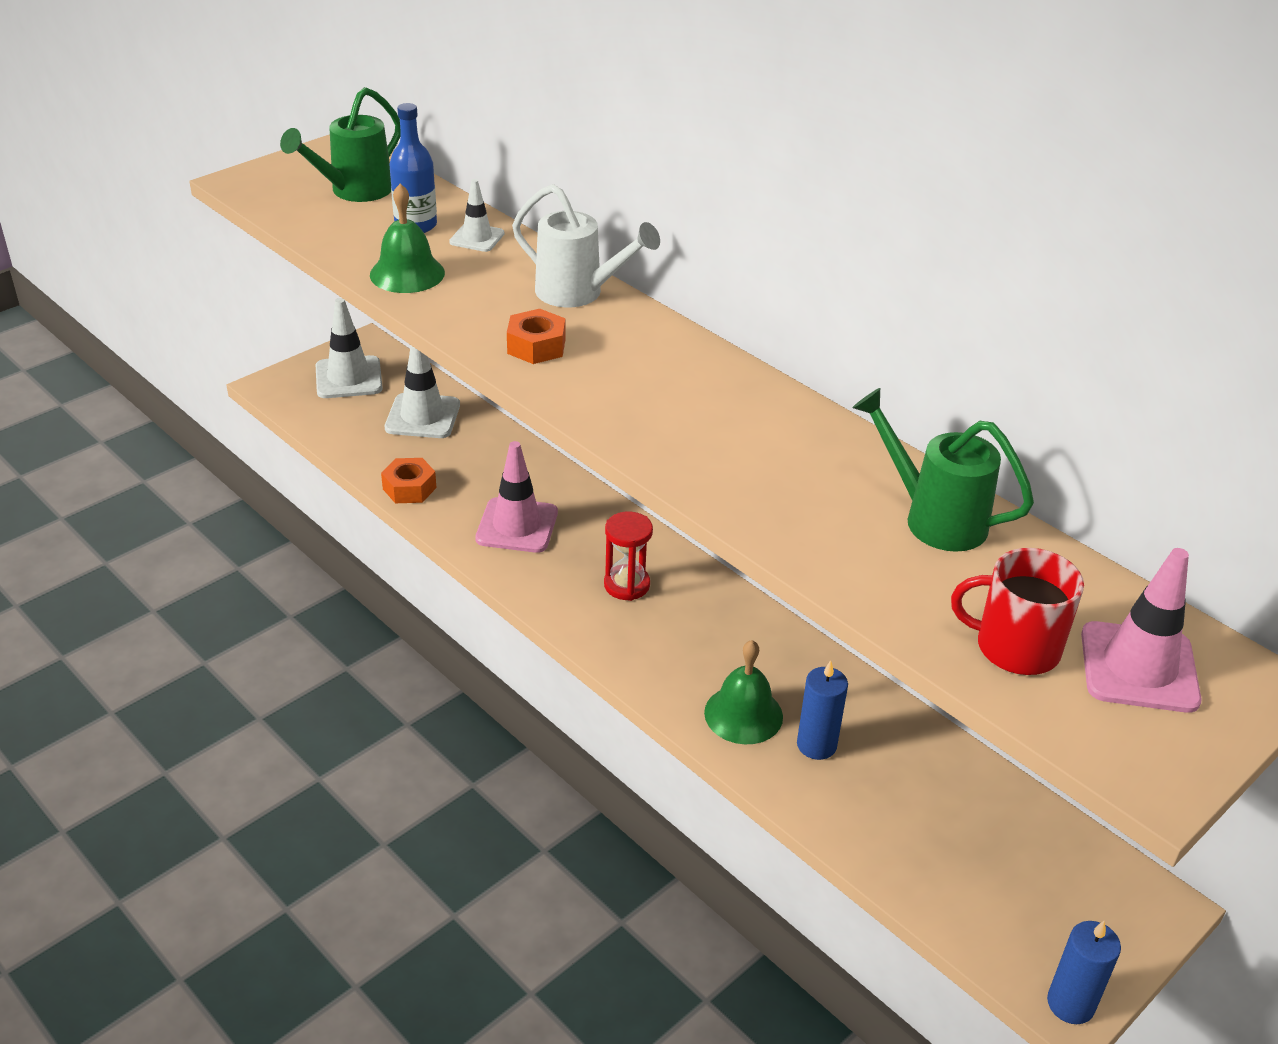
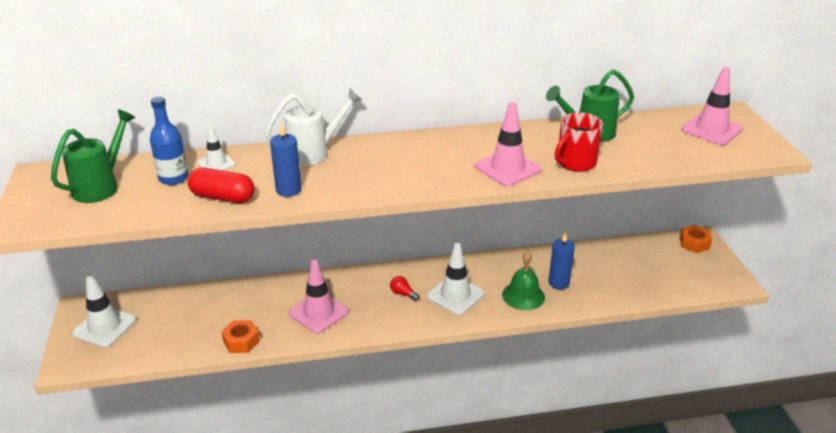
camera: 55 degrees left, 5 degrees down
green watering can [280,87,401,202] -> green watering can turned 135 degrees counterclockwise [51,109,135,203]
green bell [370,184,445,293] -> red capsule [187,168,255,203]
white traffic cone [385,346,460,438] -> white traffic cone moved to [427,243,485,315]
orange nut [507,309,566,364] -> orange nut moved to [679,225,712,253]
red hourglass [604,512,653,601] -> red light bulb [390,276,419,301]
red mug [951,548,1084,675] -> red mug moved to [555,112,603,172]
blue candle [1047,920,1121,1024] -> blue candle moved to [270,123,301,197]
none -> pink traffic cone [475,102,541,186]

